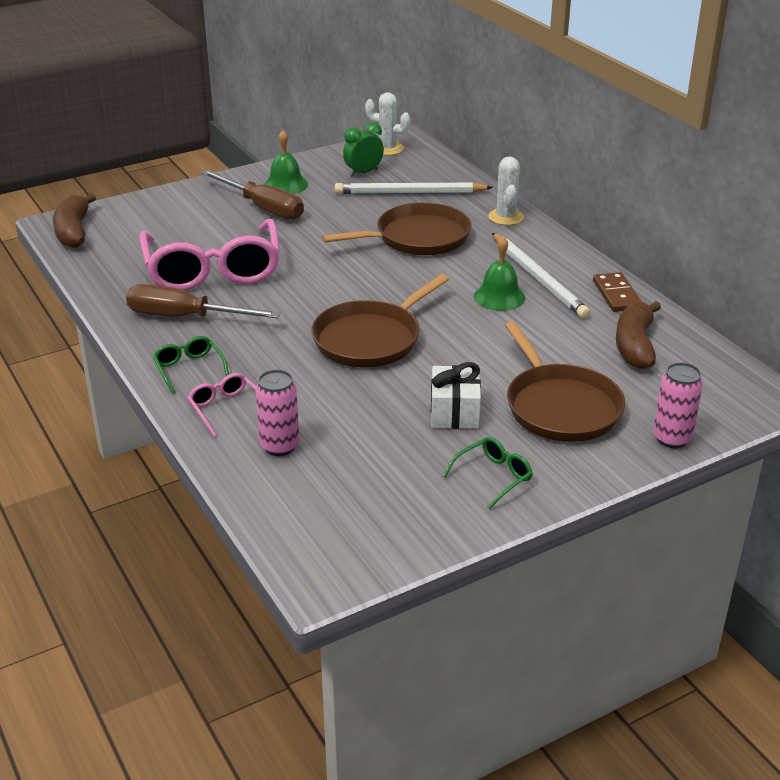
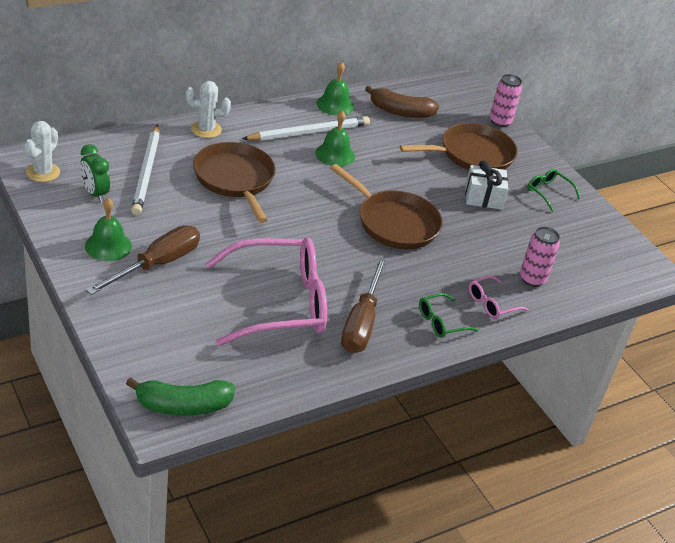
camera: 95 degrees left, 5 degrees up
brown banana [53,193,96,248] -> green banana [126,377,235,416]
brown domino [593,272,642,312] -> green bell [317,62,354,116]

